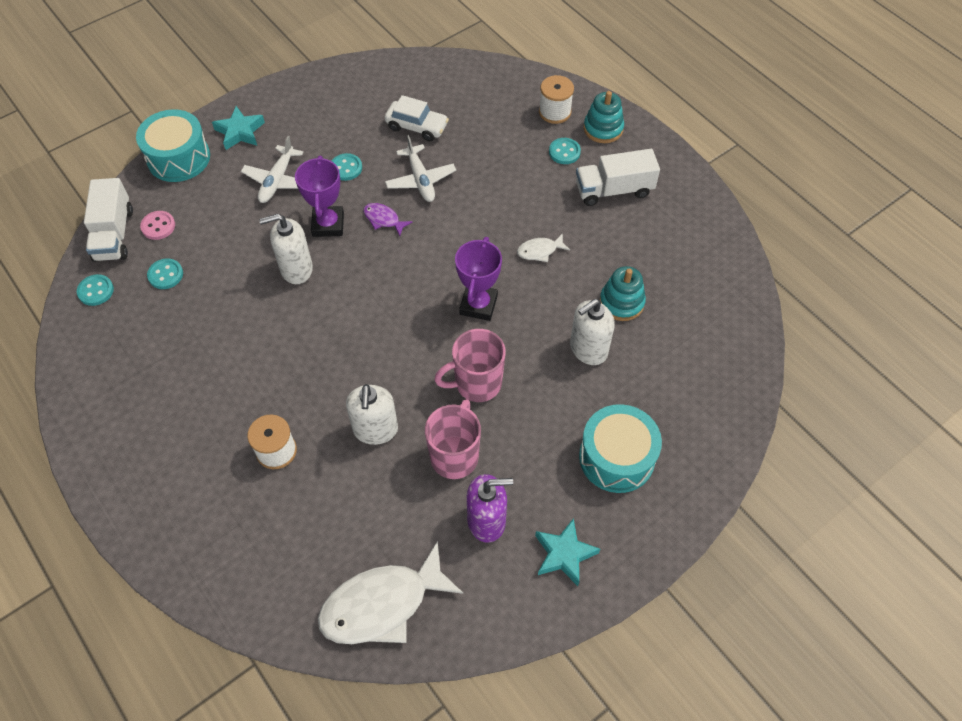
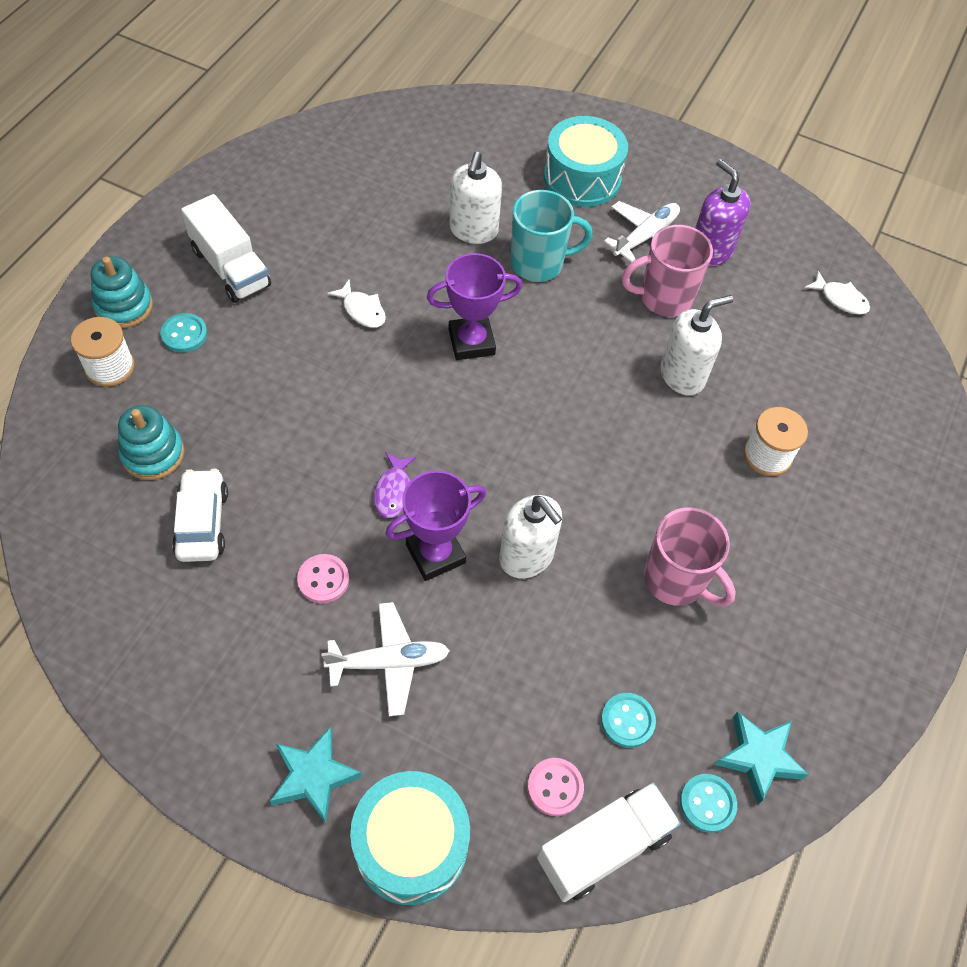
camera: 120 degrees left, 0 degrees up
white fish [318,541,463,644] -> white fish [805,271,870,315], size x0.45
turquoise button [332,153,362,181] -> pink button [297,554,349,603]
white plane [385,135,456,202] -> white plane moved to [604,201,680,263]
pink mug [434,329,506,402] -> pink mug moved to [644,507,736,606]
turquoise star [535,518,600,586] -> turquoise star moved to [714,712,809,804]
white soap dispenser [570,299,615,365] -> white soap dispenser turned 75 degrees clockwise [449,152,502,244]
turquoise stacking toy [600,266,646,321] -> turquoise stacking toy moved to [118,405,184,480]
none -> turquoise mug [511,190,593,282]

